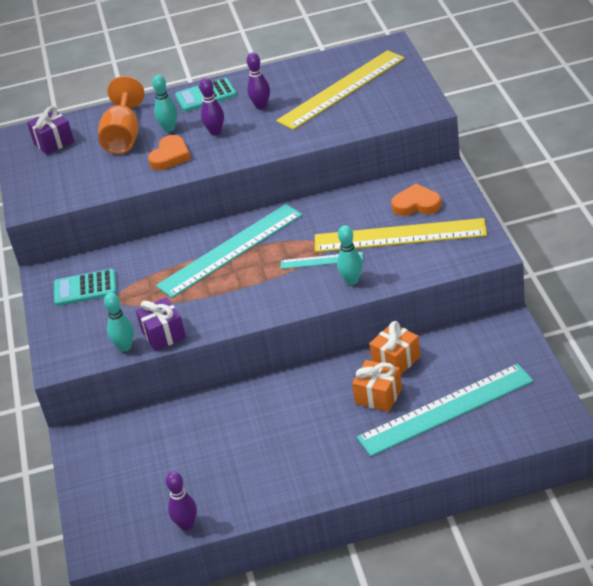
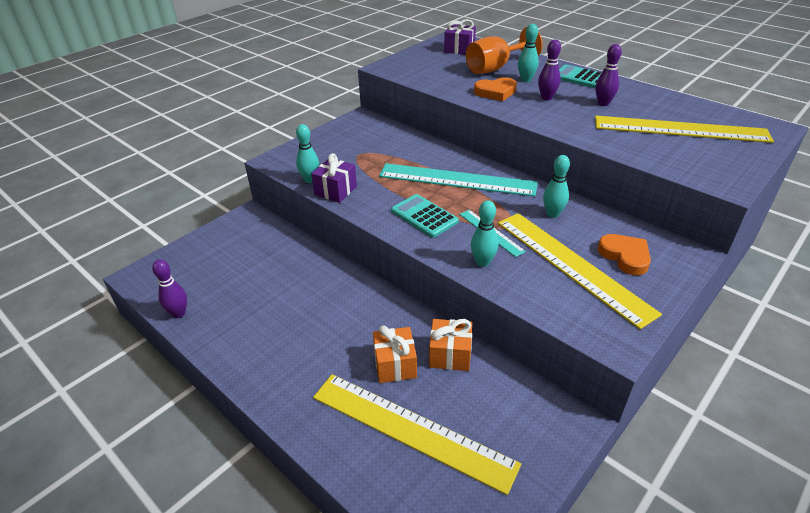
camera: 50 degrees right, 0 degrees up
turquoise calculator [54,269,117,306] -> turquoise calculator moved to [391,194,459,238]
turquoise ruler [357,364,534,456] -> yellow ruler [313,374,521,495]
none -> turquoise bowling pin [543,155,570,218]

